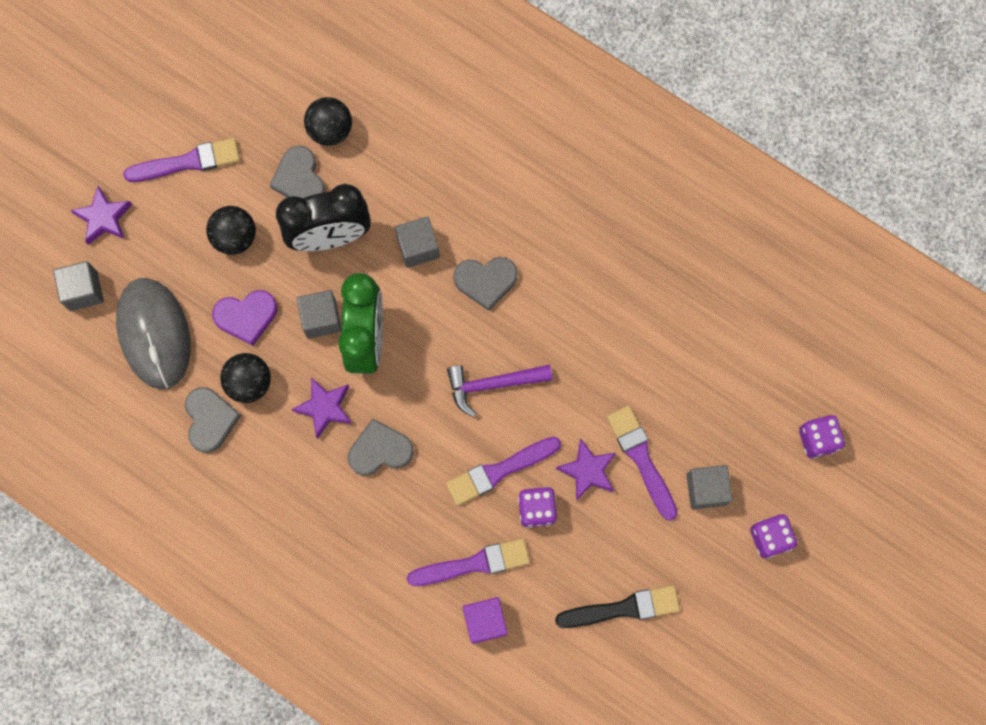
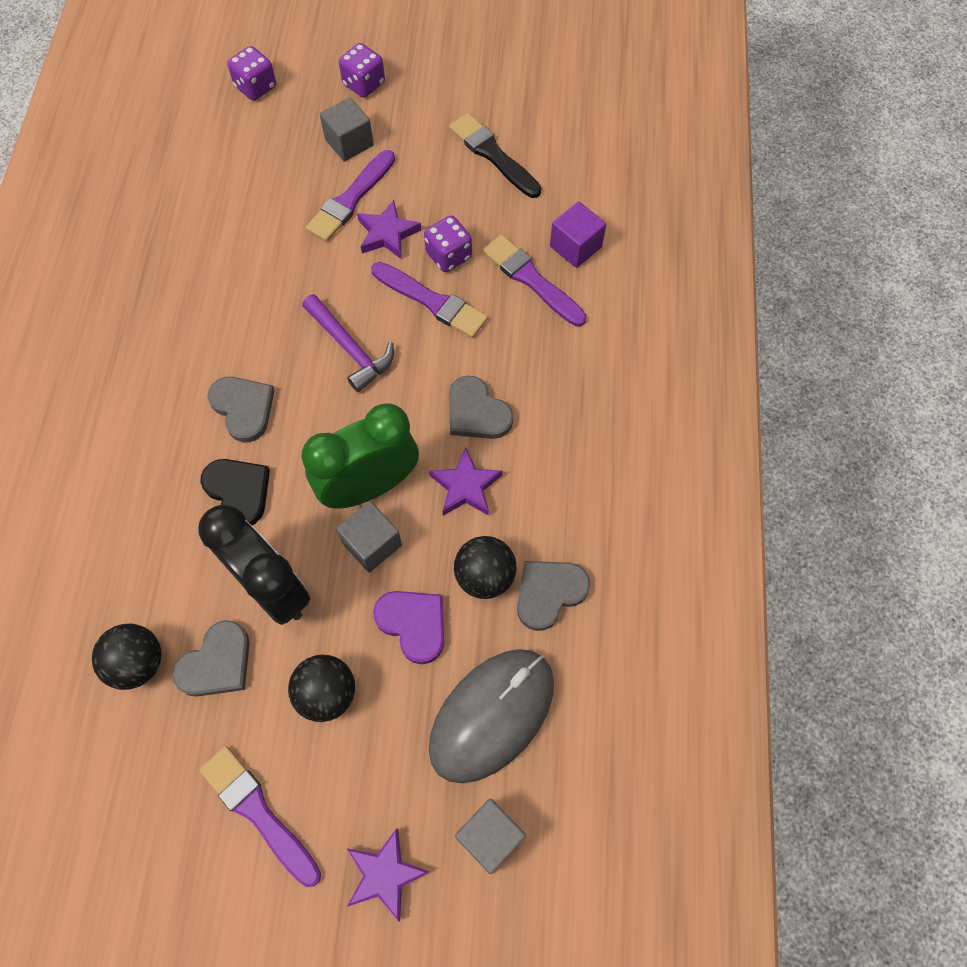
camera: 120 degrees left, 10 degrees down
grey cube [395,216,440,268] -> black heart [200,459,270,525]

